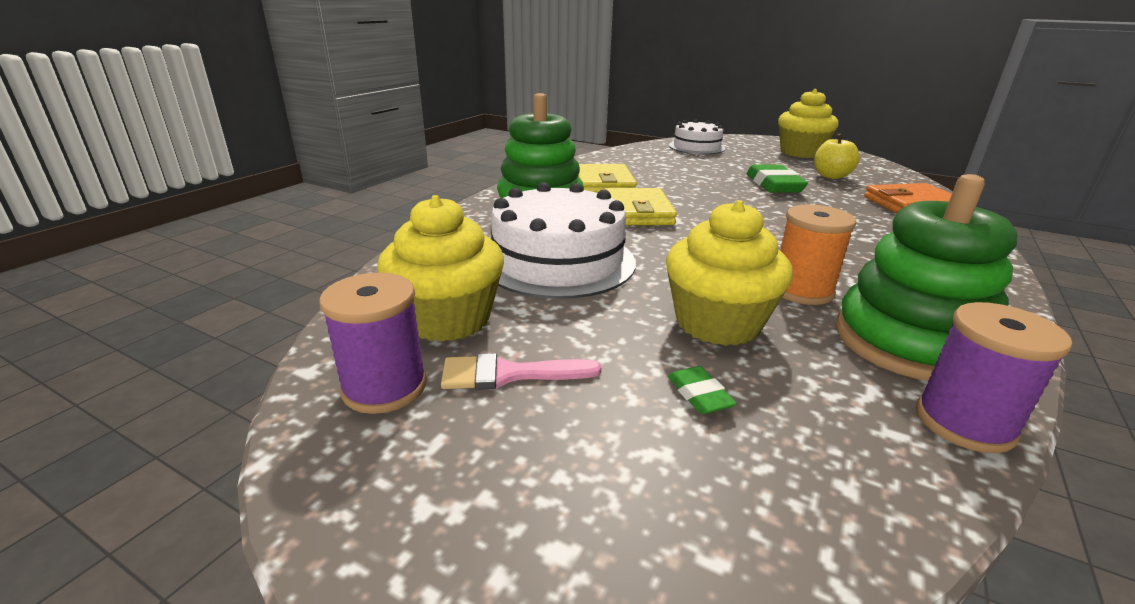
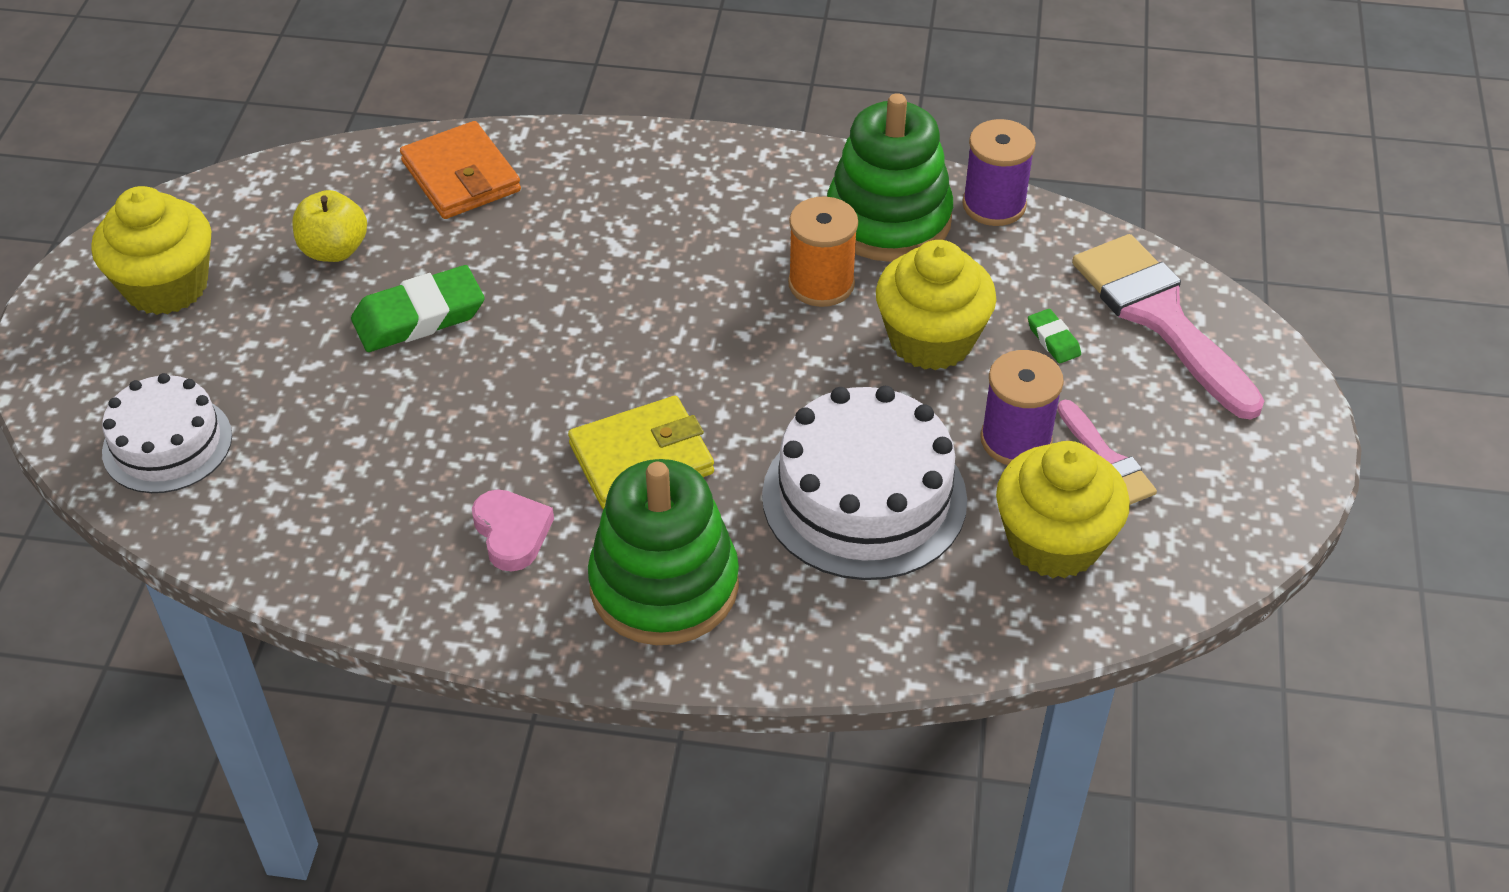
camera: 110 degrees left, 20 degrees up
purple spool [319,273,427,414] -> purple spool moved to [980,350,1064,465]
yellow wallet [578,164,637,193] -> pink heart [472,489,554,571]
green eraser [668,366,737,415] -> green eraser turned 75 degrees counterclockwise [1028,309,1081,363]
none -> pink brush [1072,234,1264,420]

